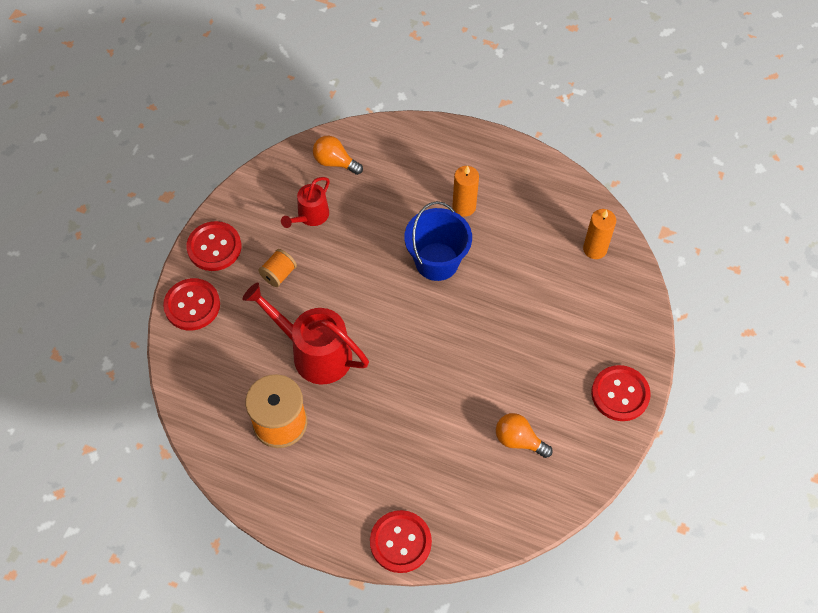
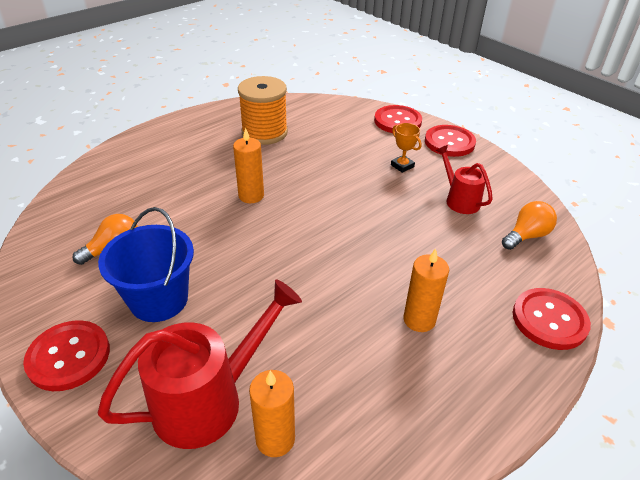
camera: 115 degrees right, 20 degrees down
red watering can [242,283,369,384] -> red watering can moved to [98,279,302,449]
orange spool [258,249,297,287] -> orange trophy [391,123,422,173]
red button [370,510,432,573] -> red button moved to [513,288,591,350]
blue bucket [404,201,472,281] -> blue bucket moved to [98,207,194,322]
none -> orange candle [233,127,264,203]

